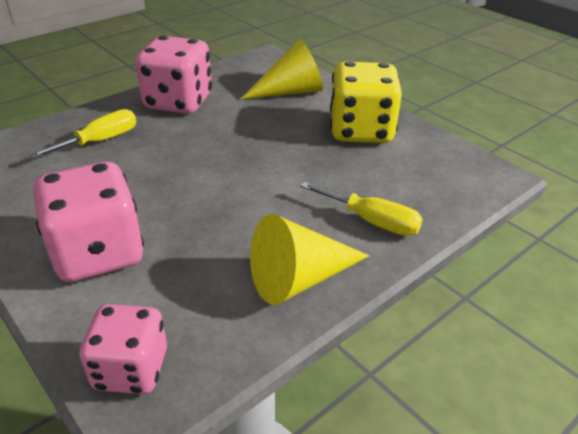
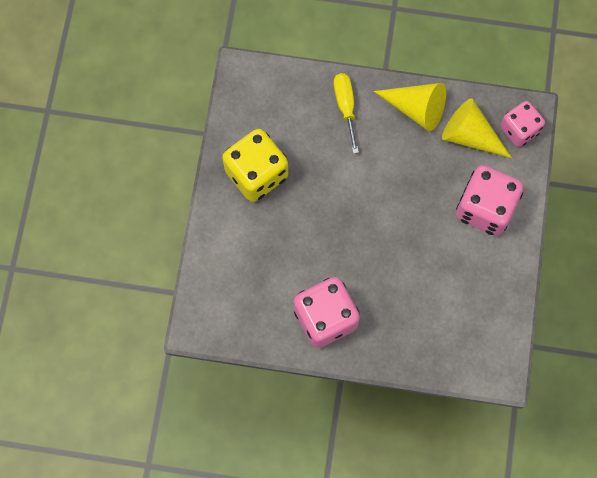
camera: 130 degrees left, 35 degrees up
yellow screwdriver [29,109,136,159] -> none
yellow cone [241,39,323,99] -> yellow cone moved to [442,98,512,158]

